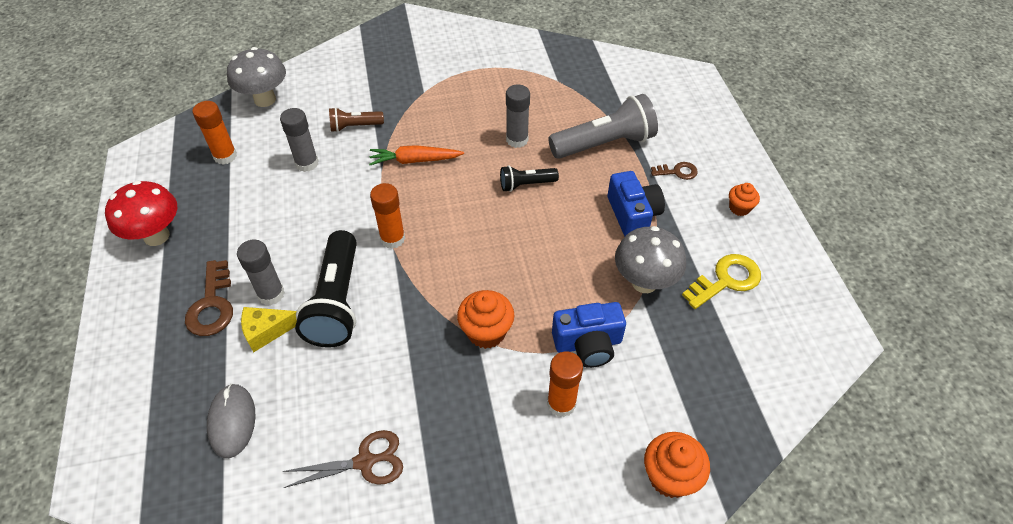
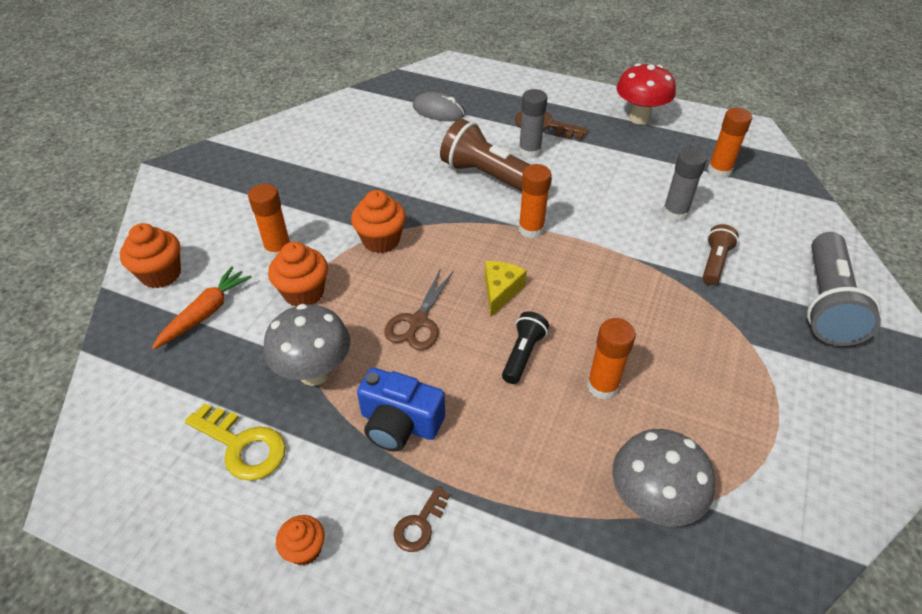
camera: 125 degrees right, 5 degrees down
grey mushroom [227,47,286,107] -> grey mushroom moved to [612,429,715,526]
yellow cheese [241,307,297,352] -> yellow cheese moved to [485,261,527,317]
brown scissors [282,430,403,488] -> brown scissors moved to [384,268,454,350]
black flashlight [295,230,357,348] -> brown flashlight [440,119,552,191]
orange carrot [369,145,464,165] -> orange carrot moved to [152,267,252,349]
grey glue stick [506,84,530,148] -> orange glue stick [587,318,636,400]
grey flashlight [548,94,658,159] -> grey flashlight moved to [807,232,881,346]
blue camera [552,302,626,368] -> orange cupcake [268,242,328,306]
yellow key [682,254,761,309] -> yellow key turned 60 degrees counterclockwise [185,403,286,481]

